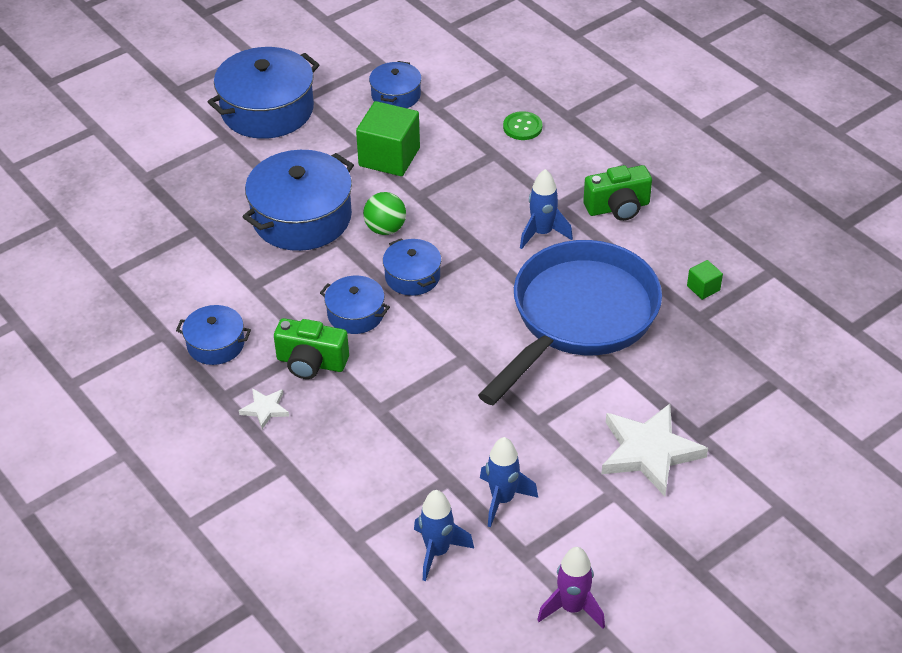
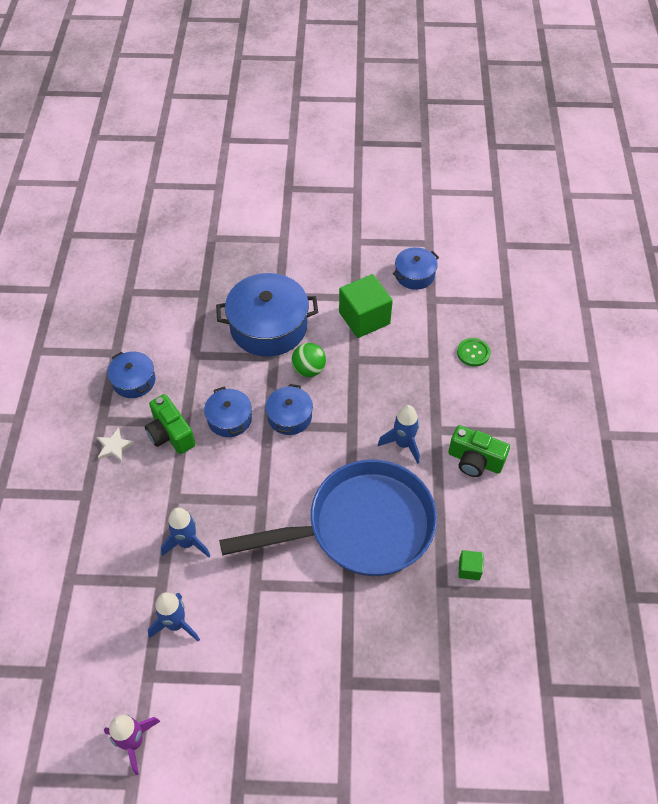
camera: 40 degrees right, 10 degrees up
blue pot [208,47,320,139] -> none
blue rocket [414,490,474,581] -> blue rocket moved to [161,507,211,557]
white star [601,404,708,496] -> none

